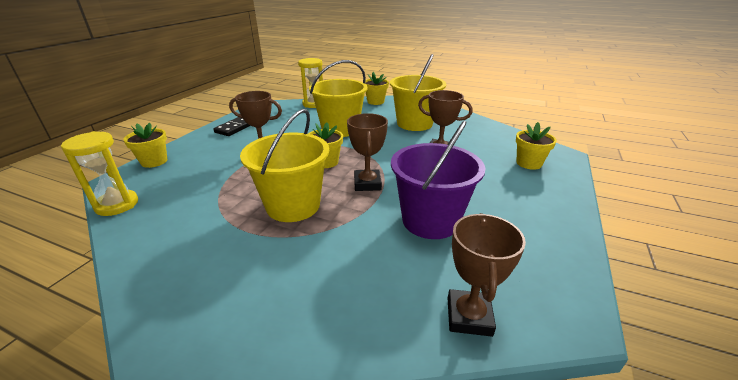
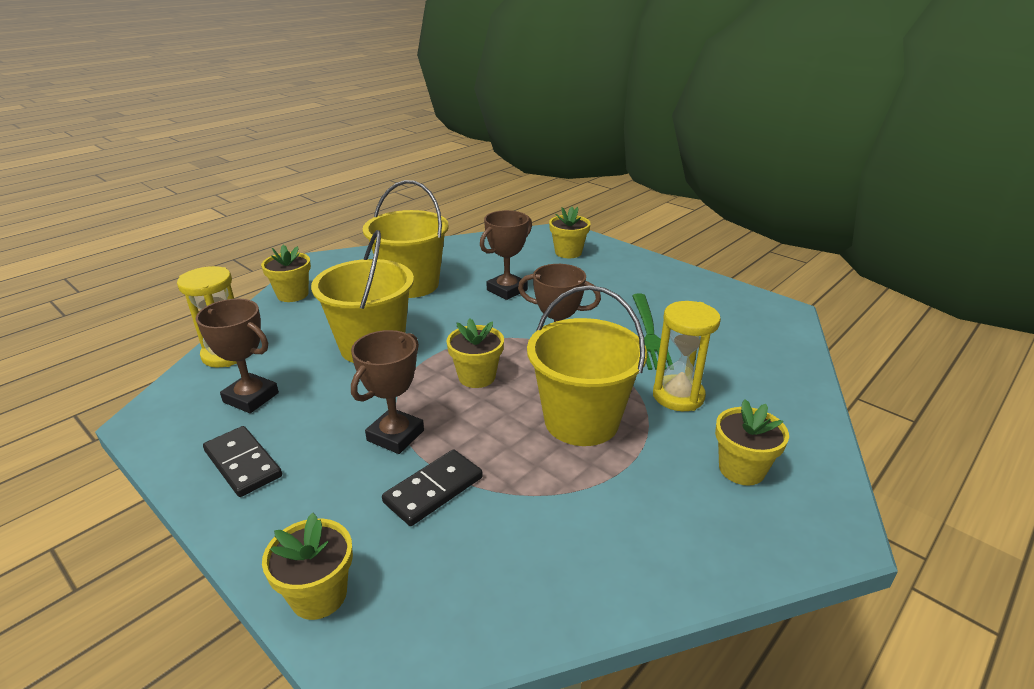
camera: 70 degrees left, 0 degrees up
yellow hourglass [61,131,138,216] -> yellow hourglass moved to [653,301,721,411]
purple bucket [391,121,485,239] -> green fork [632,294,673,370]
brown trophy [448,213,526,337] -> brown trophy moved to [196,299,279,413]
none -> black domino [382,450,483,526]
none -> yellow flower pot [715,399,789,486]

